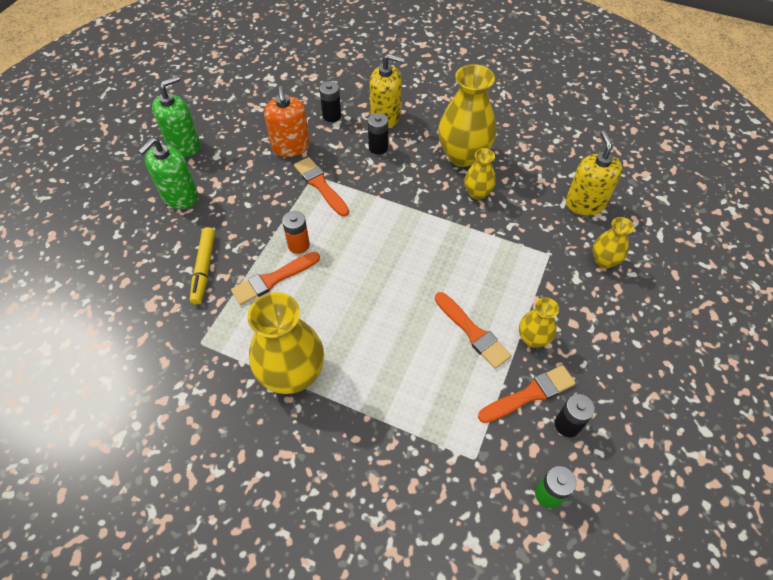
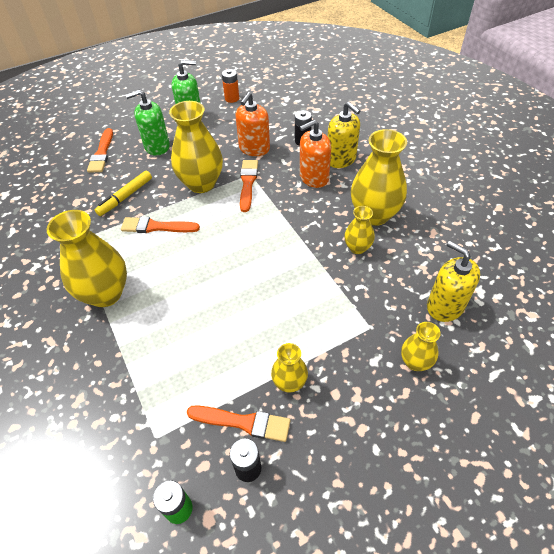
camera: 40 degrees right, 5 degrees down
orange battery [282,211,310,254] -> orange battery moved to [222,69,239,103]
black battery [368,113,388,155] -> orange soap dispenser [300,120,331,188]
orange brush [435,292,511,369] -> orange brush moved to [87,128,113,172]
yellow soap dispenser [566,131,623,215] -> yellow soap dispenser turned 75 degrees counterclockwise [427,241,480,322]
none -> yellow vase [169,101,223,193]

